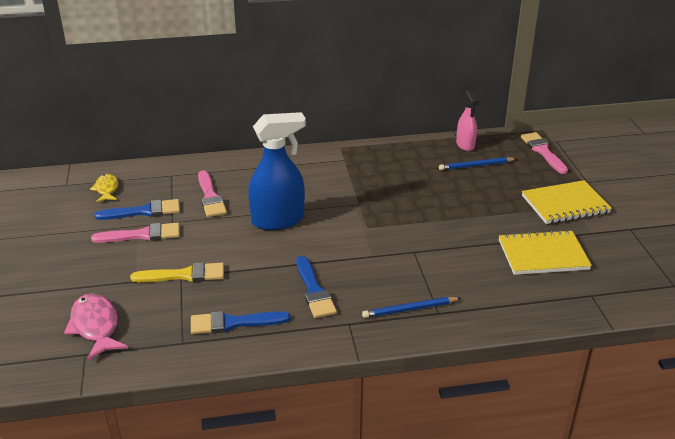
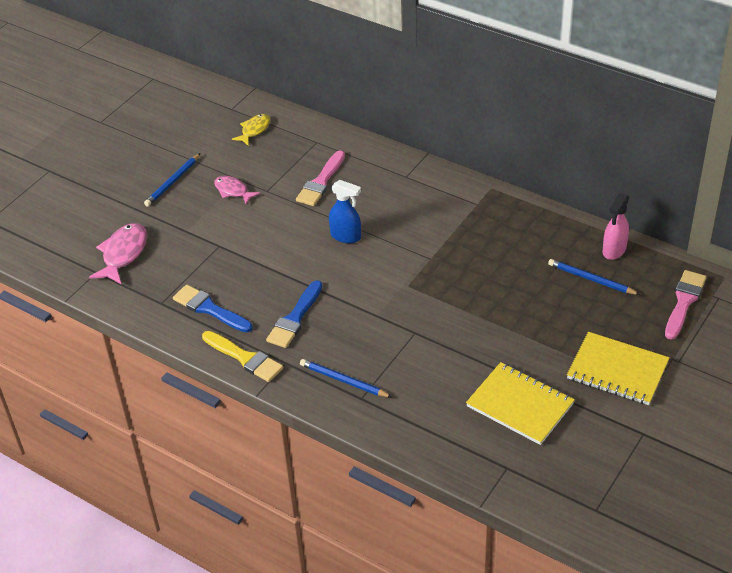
camera: 45 degrees right, 10 degrees up
pink brush [91,223,180,243] -> pink fish [214,176,260,204]
blue brush [94,199,180,220] -> none
yellow brush [130,262,224,282] -> yellow brush moved to [202,331,283,382]
blue spray bottle [248,112,306,230] -> blue spray bottle [329,180,361,243], size x0.57
none -> blue pencil [144,153,200,207]

